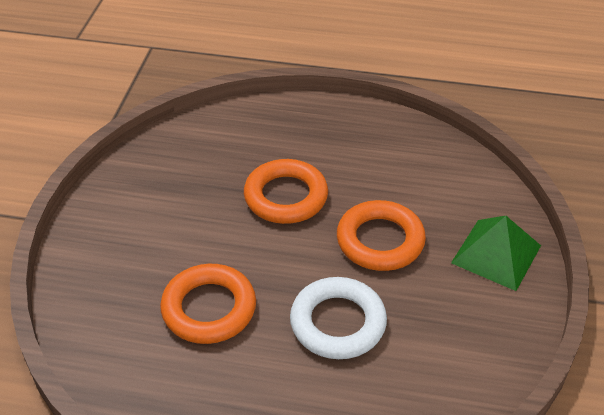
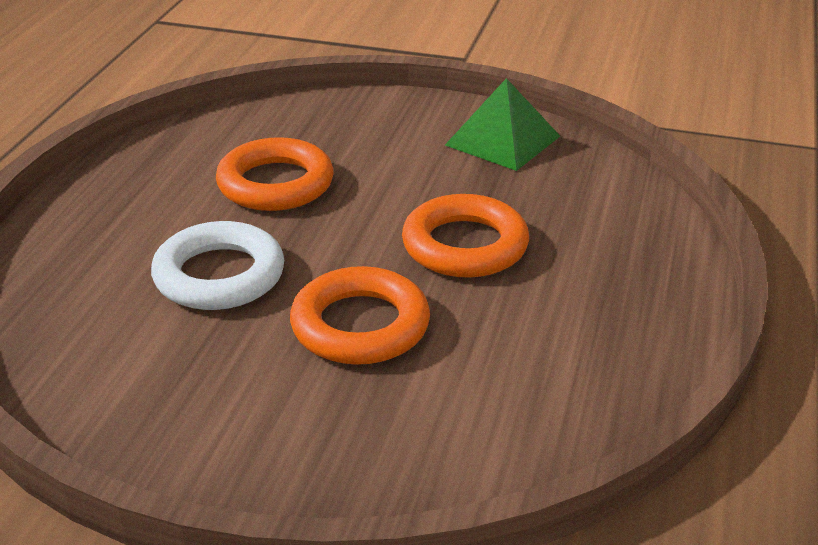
camera: 95 degrees right, 10 degrees down
green pyramid [451,216,541,291] -> green pyramid moved to [445,78,560,171]

